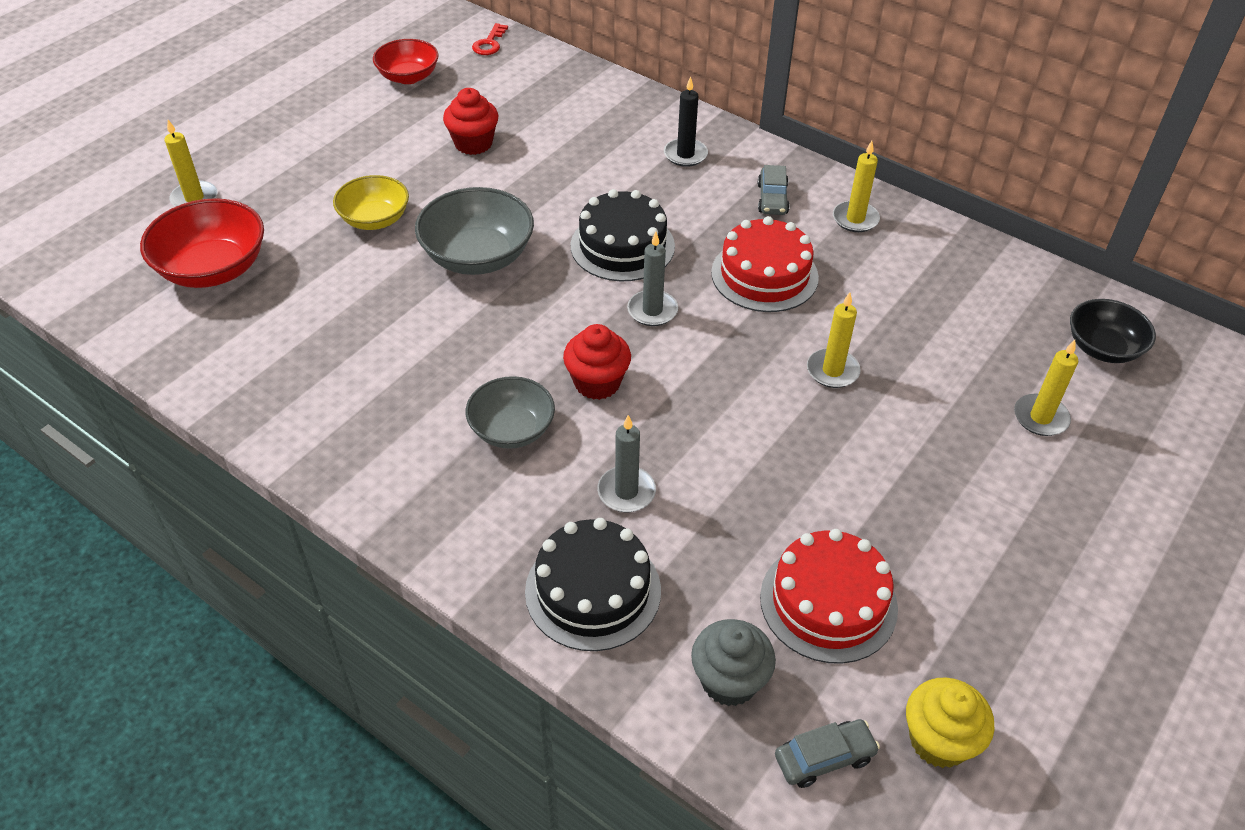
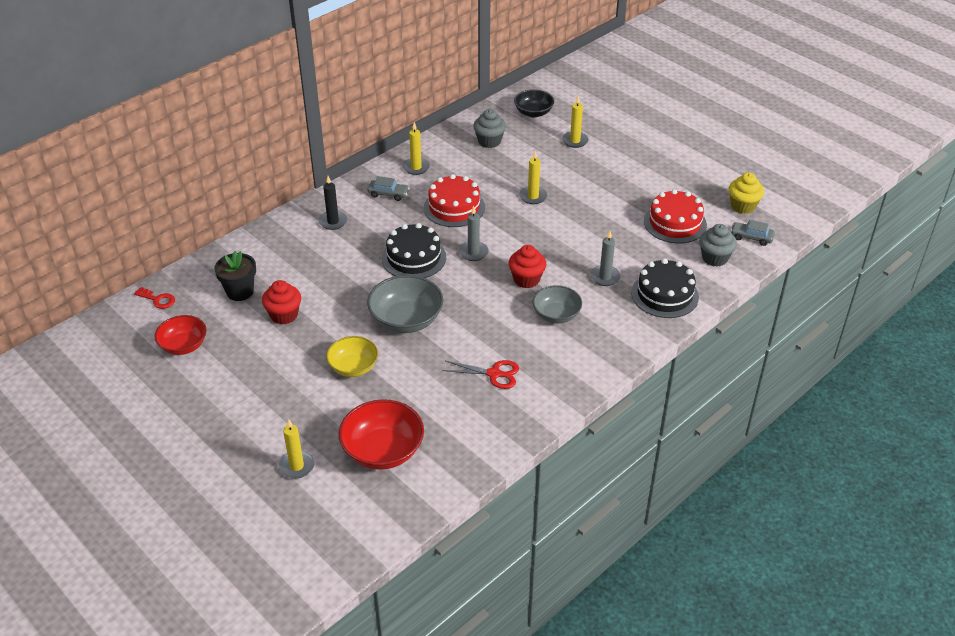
camera: 80 degrees left, 5 degrees down
grey car [775,719,880,788] -> grey car turned 60 degrees counterclockwise [730,220,775,246]
none -> black flower pot [214,251,256,301]
none -> red scissors [442,360,519,389]
none -> grey cupcake [473,109,506,148]

